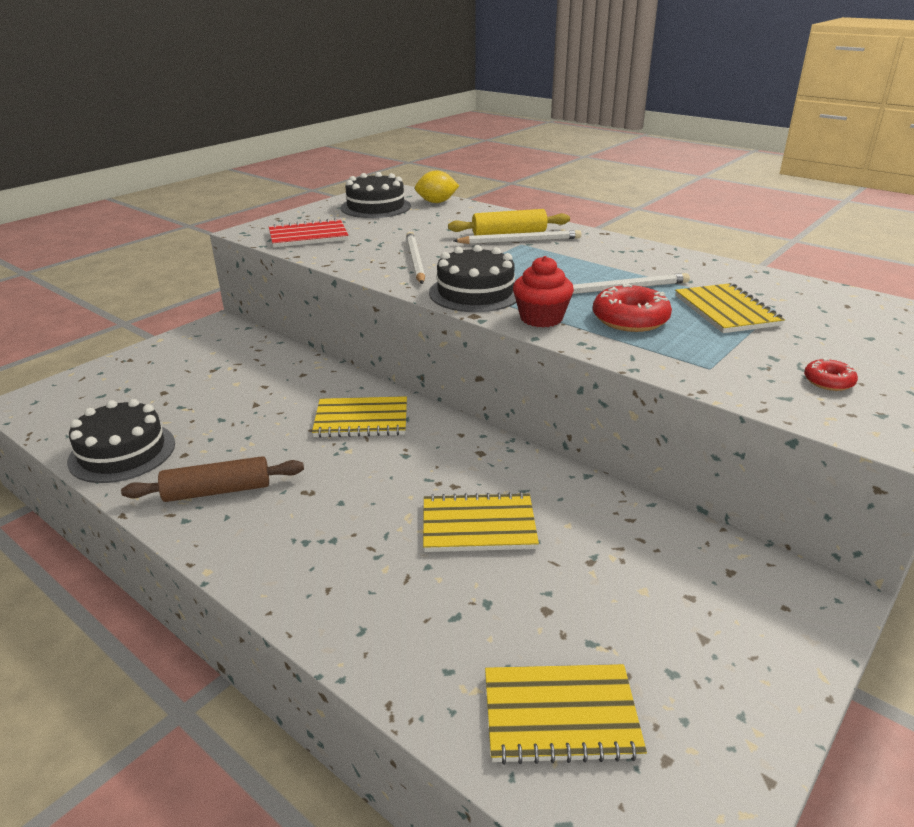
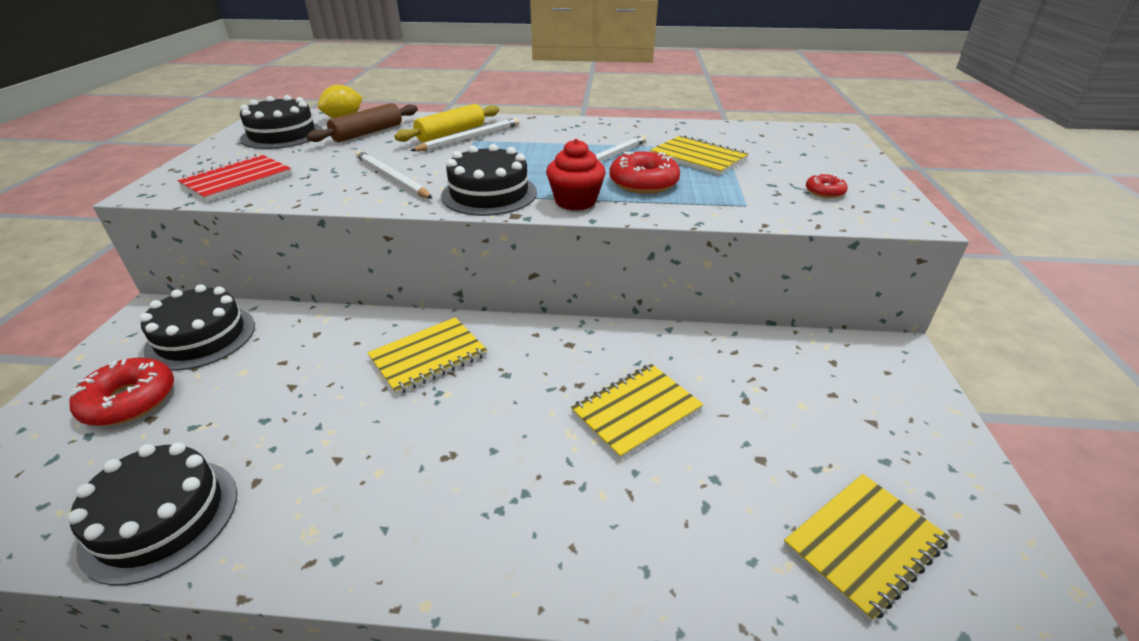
camera: 35 degrees left, 5 degrees up
brown rolling pin [121,456,304,502] -> brown rolling pin moved to [306,103,418,142]
none -> red donut [69,358,174,426]
none -> black cake [140,284,255,371]

